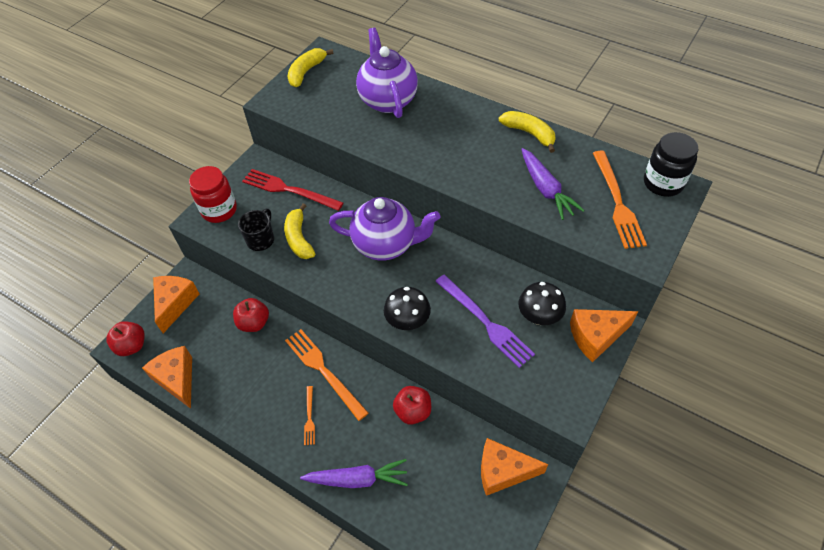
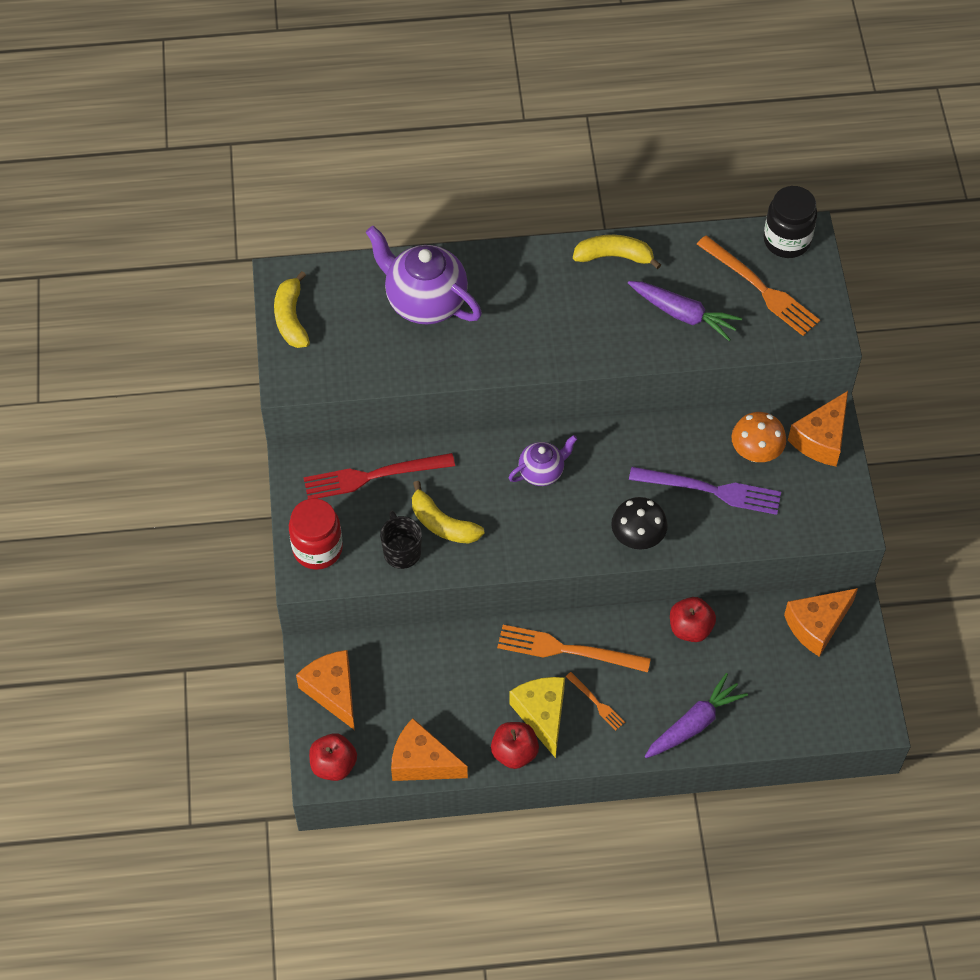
camera: 40 degrees left, 5 degrees up
red apple [233,298,269,332] -> red apple moved to [491,722,539,769]
purple teapot [329,197,440,261] -> purple teapot [509,435,577,486], size x0.55
black mushroom [518,282,566,325] -> orange mushroom [732,412,786,462]
none -> yellow cheese [509,677,565,758]

